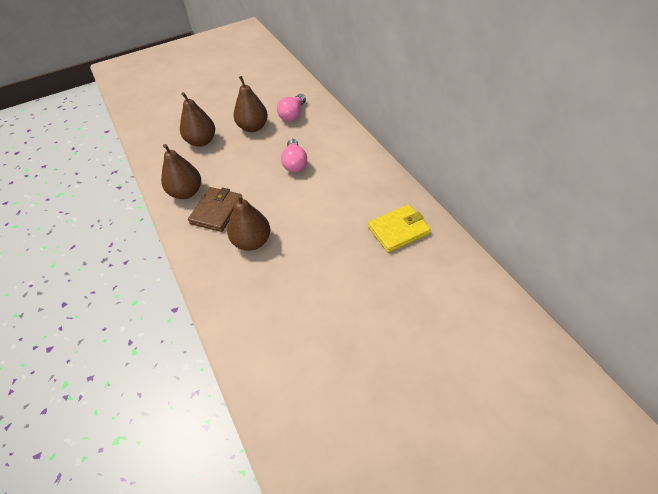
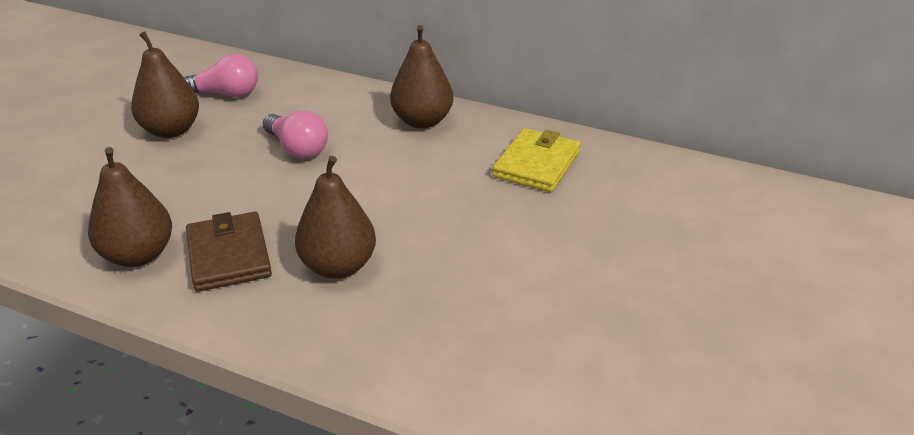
camera: 40 degrees left, 15 degrees down
brown pear [180,92,215,147] -> brown pear moved to [390,25,453,129]
pink light bulb [277,94,306,122] -> pink light bulb turned 75 degrees counterclockwise [184,54,258,97]

